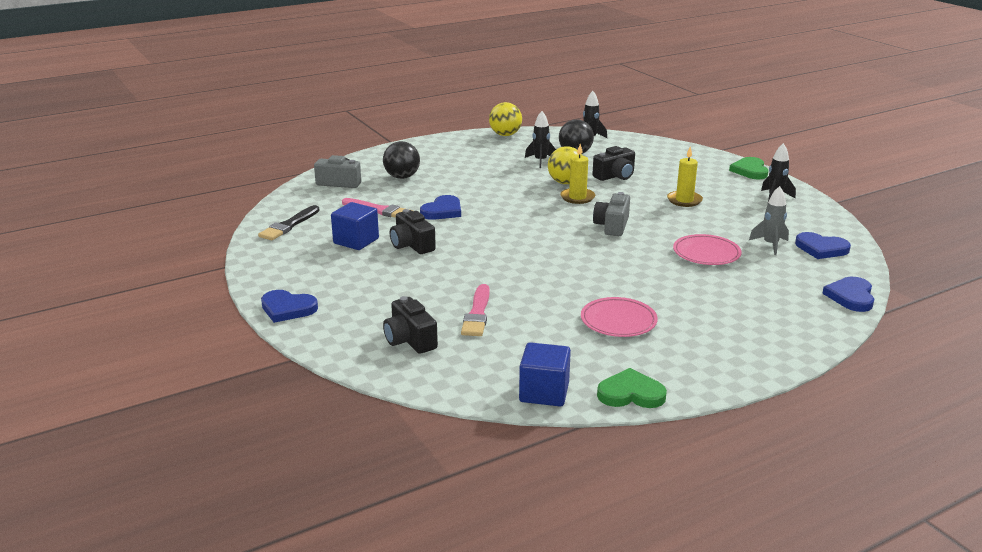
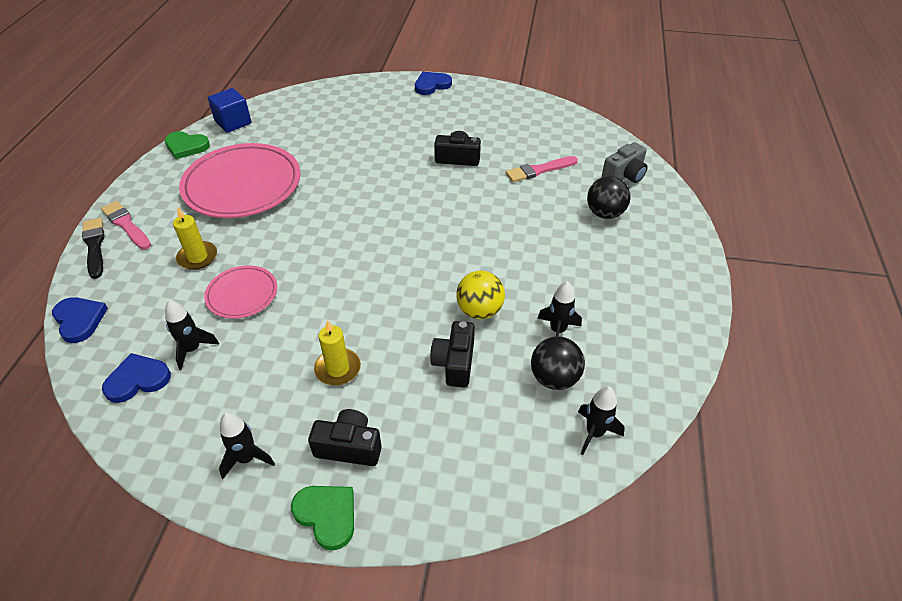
camera: 130 degrees right, 20 degrees up
black brush [258,205,320,240] -> black brush moved to [82,218,104,279]
blue cube [331,202,379,250] -> none
black camera [383,296,438,354] -> black camera moved to [308,409,382,466]
blue heart [420,195,461,220] -> none
pink brush [461,284,490,336] -> pink brush moved to [101,201,151,249]
yellow ball [489,102,522,136] -> none
yellow candle [560,144,595,204] -> yellow candle moved to [173,208,217,270]
pink plate [581,297,658,337] -> pink plate [179,143,301,218], size x1.94
grey camera [593,192,630,236] -> none
green heart [597,368,667,408] -> green heart turned 60 degrees clockwise [165,131,210,159]
grey rocket [749,186,789,255] -> black rocket [165,300,219,370]

